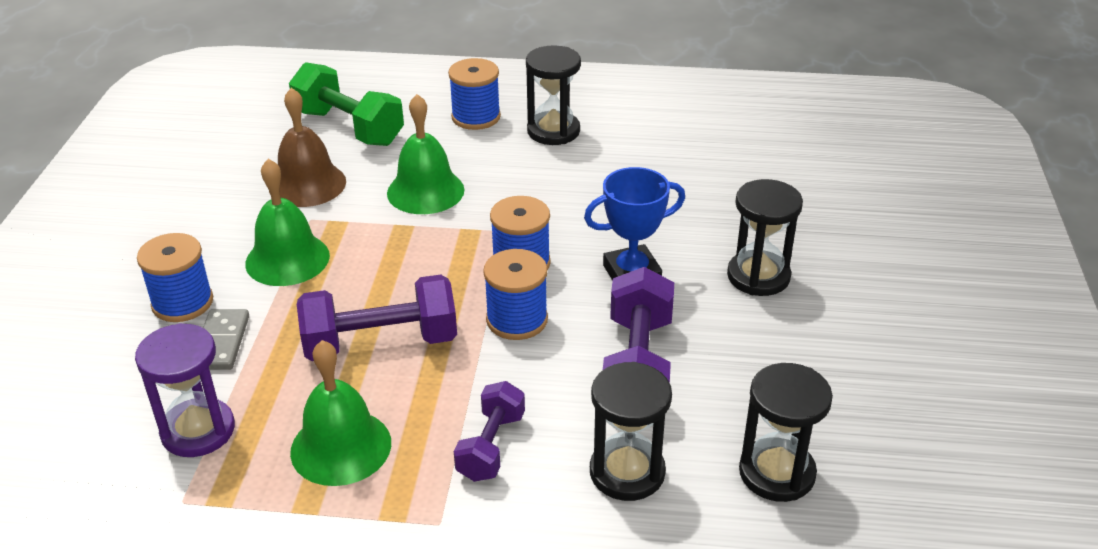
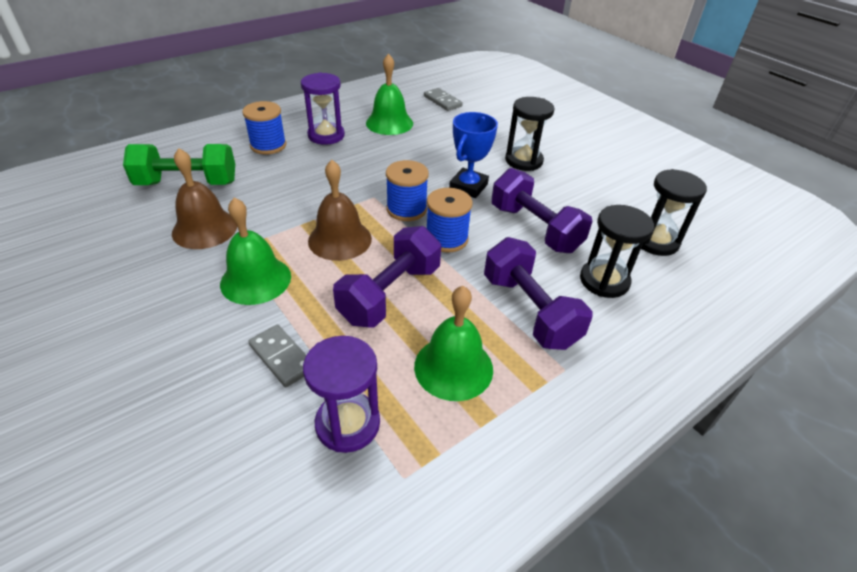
camera: 45 degrees left, 5 degrees up
blue spool [137,233,213,322] -> none
green bell [387,94,465,214] -> green bell moved to [366,54,413,135]
purple dumbbell [454,381,525,482] -> purple dumbbell [484,237,593,350], size x1.62
black hourglass [526,45,581,145] -> purple hourglass [301,72,345,145]
none -> brown bell [308,160,372,261]
none -> grey domino [424,88,463,111]

